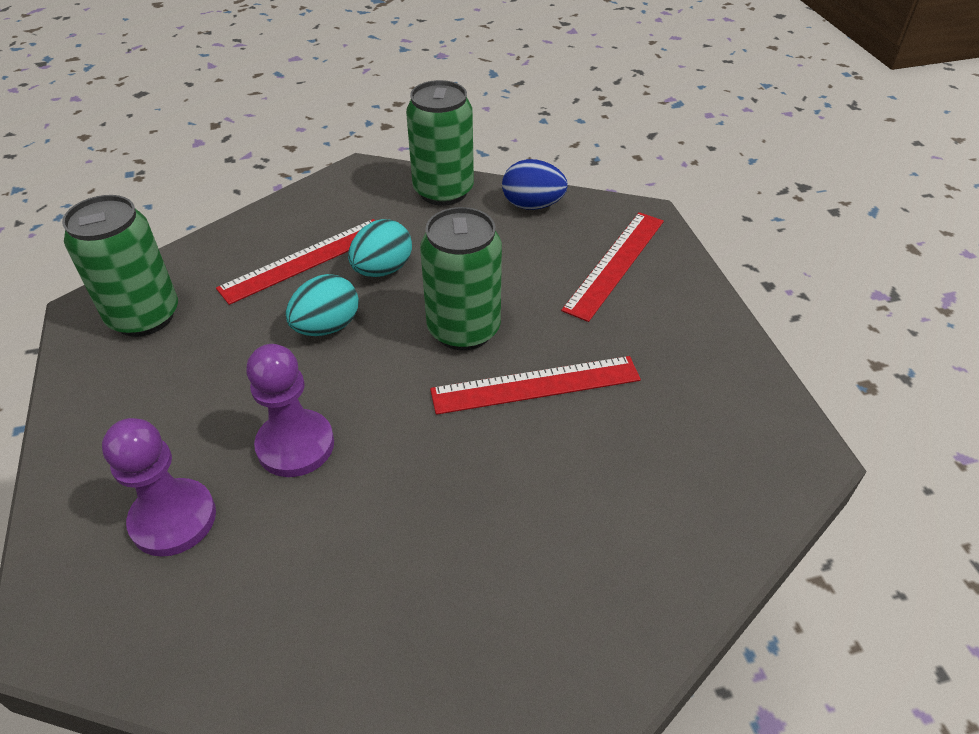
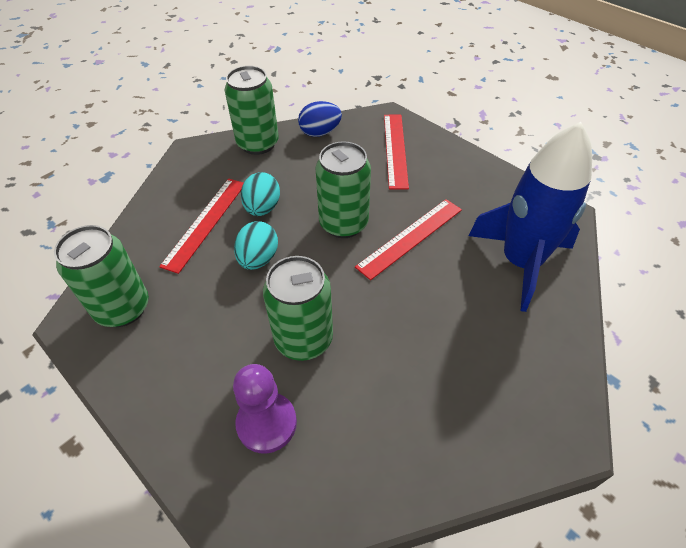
camera: 30 degrees left, 5 degrees up
purple pawn [246,344,334,477] -> green can [263,256,333,361]
none -> blue rocket [468,122,592,312]

